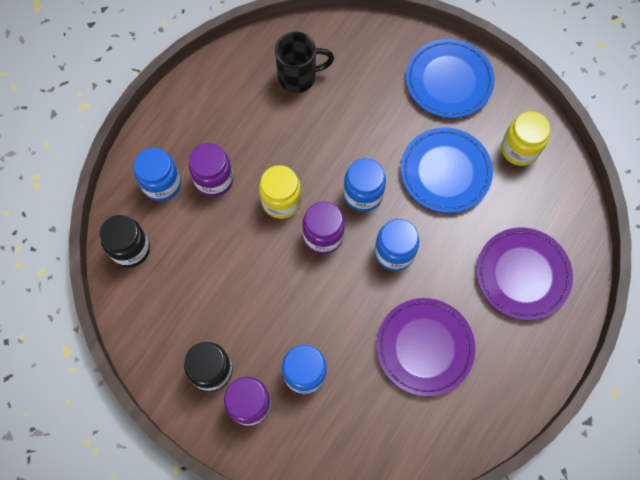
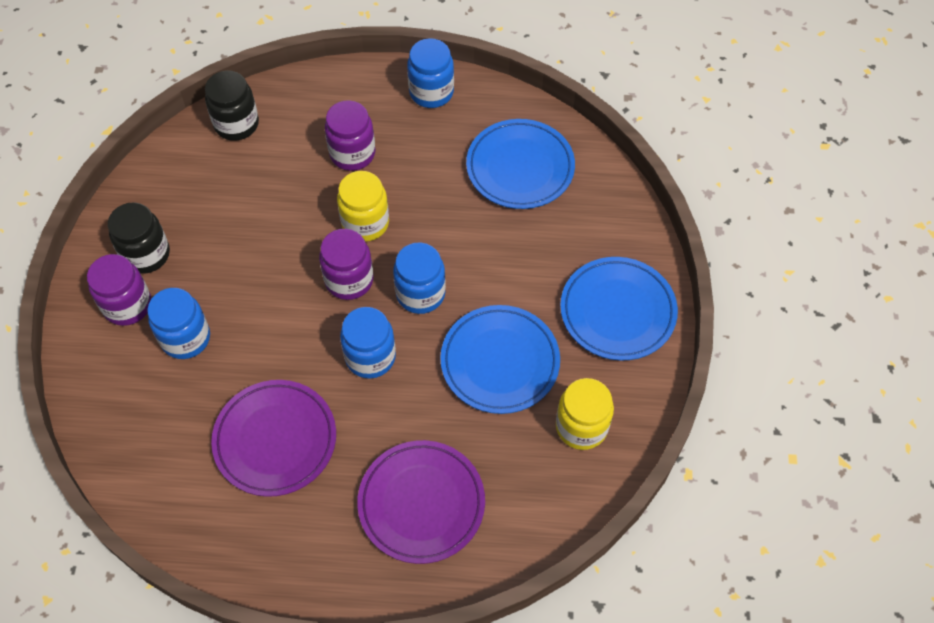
camera: 60 degrees right, 10 degrees down
blue jar [134,148,181,202] -> blue jar moved to [407,38,454,108]
black mug [275,32,334,93] -> blue plate [466,119,575,209]

